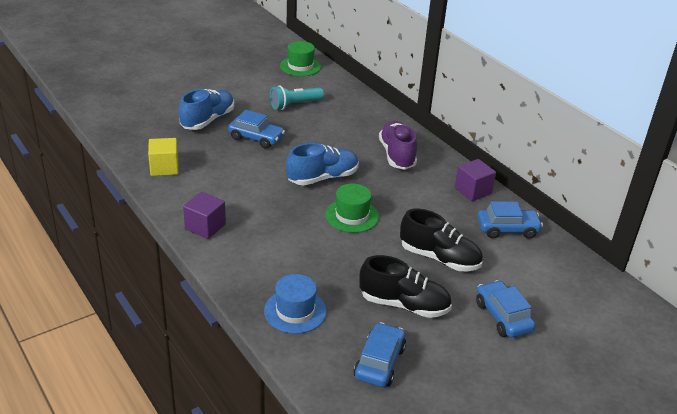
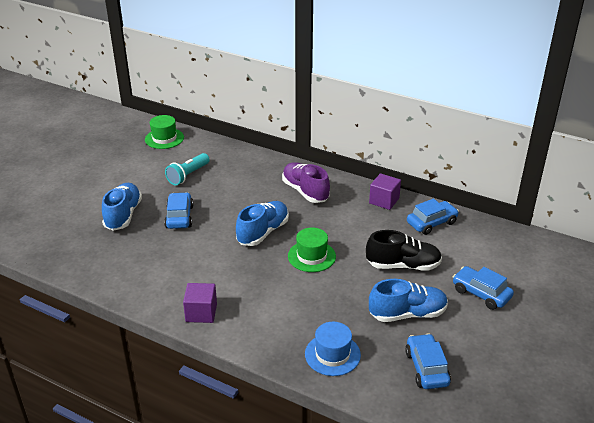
camera: 25 degrees left, 0 degrees up
yellow cube [148,138,179,176] -> none
blue car [228,110,285,149] -> blue car turned 90 degrees counterclockwise [164,192,193,229]
black shoe [359,255,452,318] -> blue shoe [369,279,448,322]

